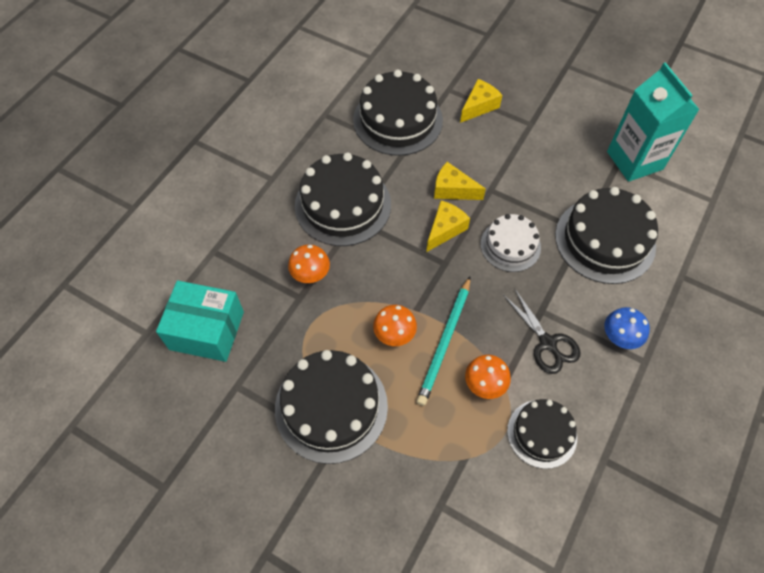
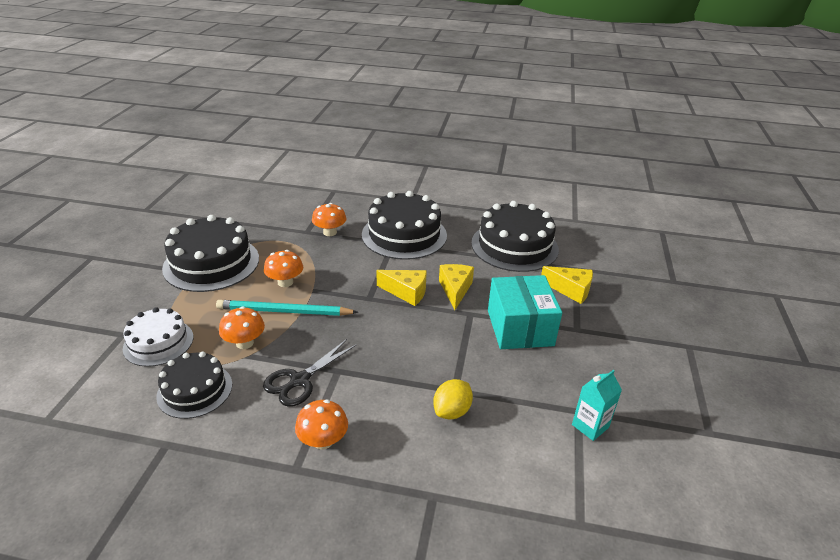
camera: 70 degrees right, 25 degrees down
turquoise box [156,280,244,362] -> turquoise box moved to [488,275,562,349]
white cake [481,214,541,272] -> white cake moved to [123,307,193,367]
black cake [555,187,658,284] -> yellow lemon [433,379,473,419]
blue mushroom [604,307,650,349] -> orange mushroom [295,399,348,449]
turquoise carton [607,62,700,182] -> turquoise carton [572,370,622,441], size x0.48

